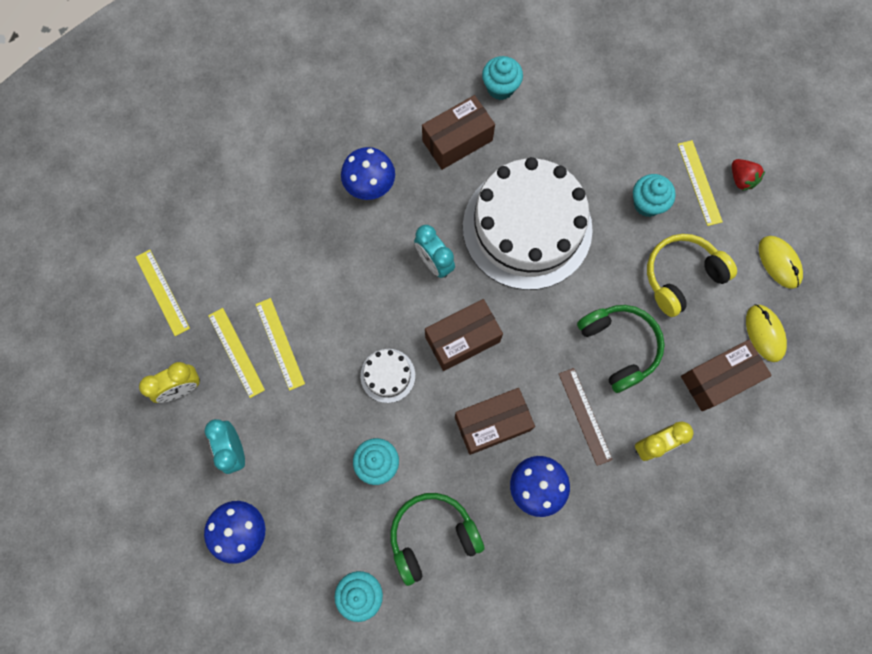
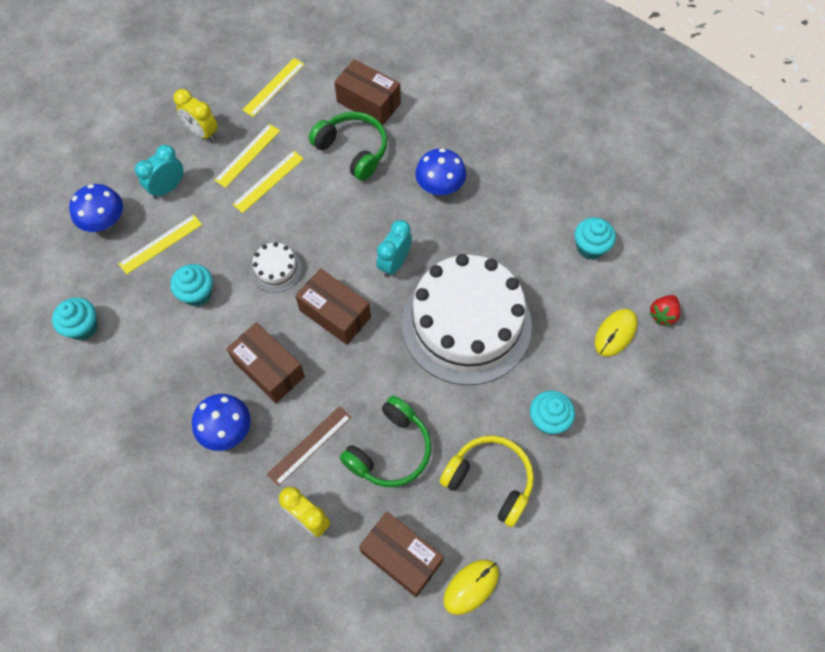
camera: 65 degrees right, 10 degrees down
green headphones [390,493,484,586] -> green headphones moved to [309,112,387,181]
brown box [422,95,495,170] -> brown box moved to [334,59,401,126]
yellow ruler [678,140,723,226] -> yellow ruler moved to [118,215,202,274]
red strawberry [732,159,765,191] -> red strawberry moved to [649,295,680,326]
yellow mouse [759,236,803,289] -> yellow mouse moved to [595,309,638,357]

